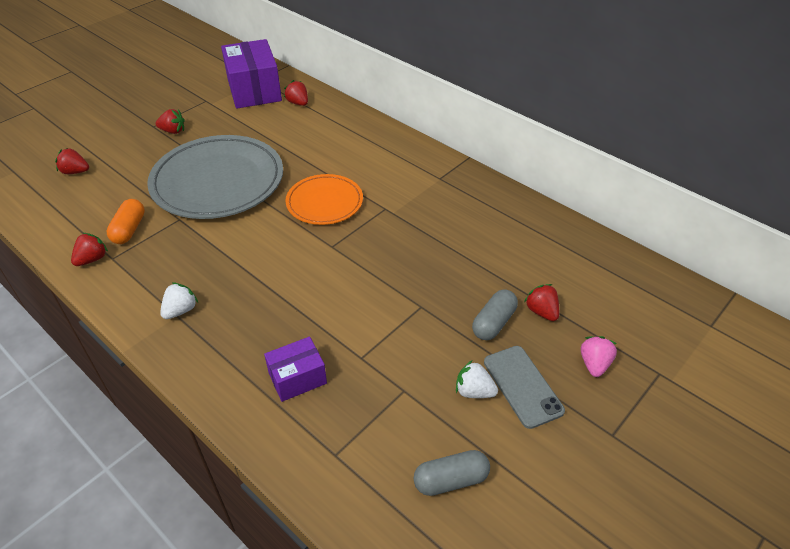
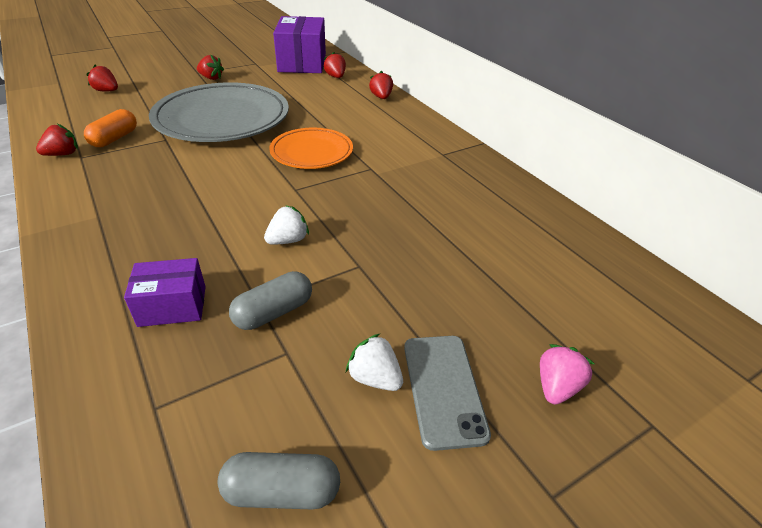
camera: 15 degrees right, 5 degrees down
white strawberry [160,282,198,319] -> white strawberry moved to [264,206,309,245]
grey capsule [472,289,518,340] -> grey capsule moved to [229,271,312,330]
red strawberry [524,284,559,321] -> red strawberry moved to [369,71,393,99]

